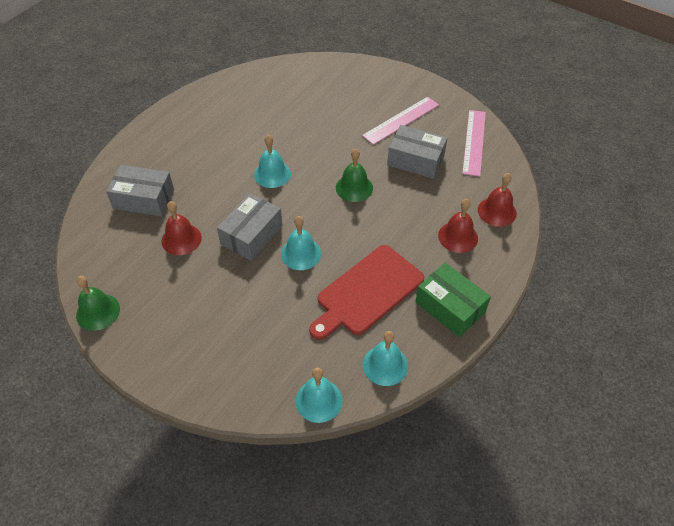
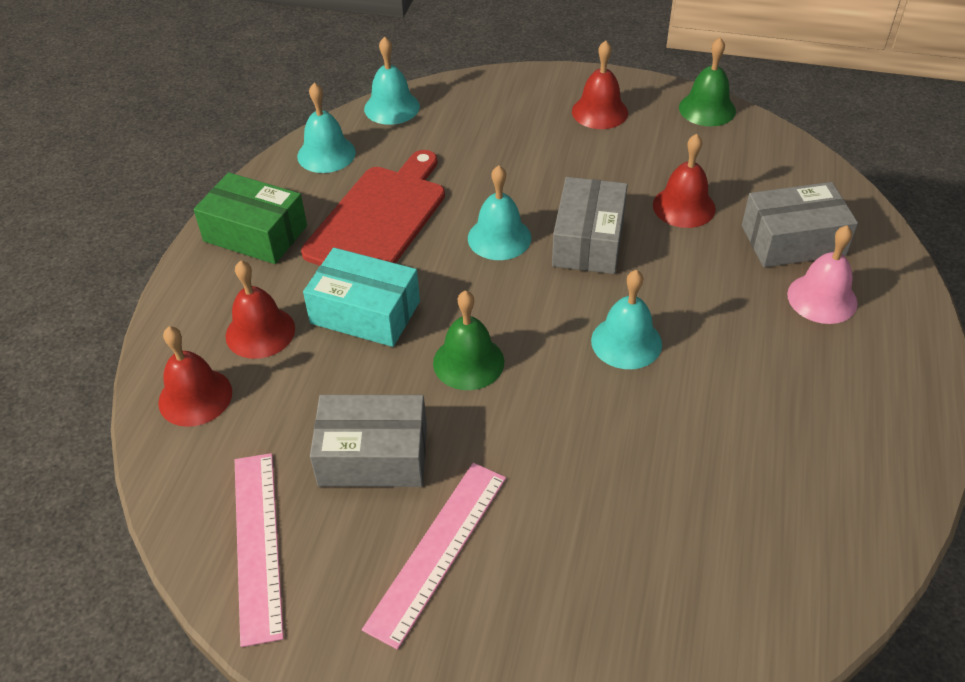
camera: 160 degrees right, 5 degrees down
none -> turquoise box [303,248,420,347]
none -> red bell [572,40,628,129]
none -> pink bell [787,225,858,324]

